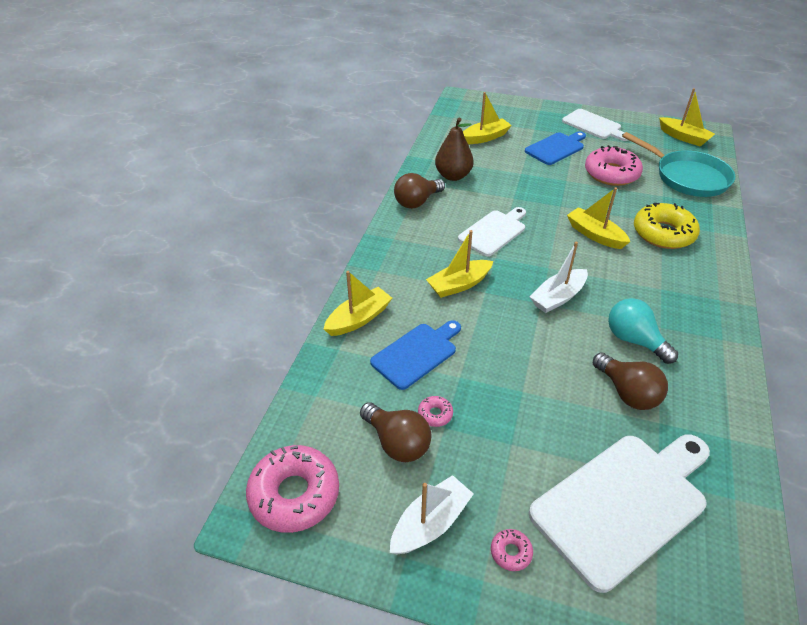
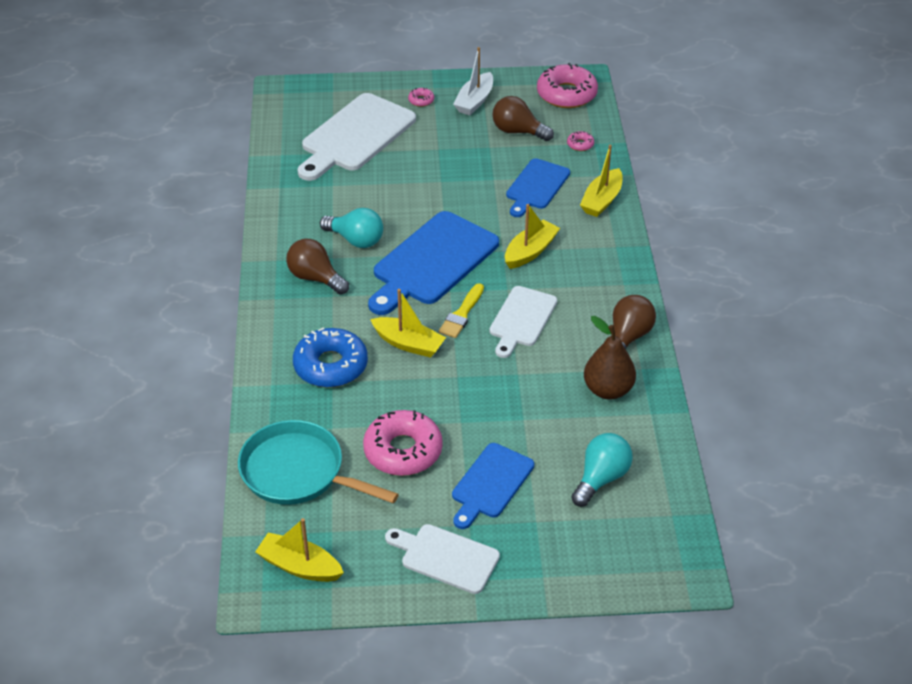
camera: 160 degrees right, 0 degrees up
pink donut [418,396,453,427] -> pink donut moved to [567,131,594,151]
yellow boat [463,92,512,144] -> turquoise light bulb [571,433,633,507]
white boat [530,242,588,313] -> blue cutting board [368,211,499,315]
brown light bulb [593,352,668,410] -> brown light bulb moved to [286,239,349,295]
yellow donut [634,203,700,249] -> blue donut [293,328,368,388]
none -> yellow brush [439,283,484,338]

